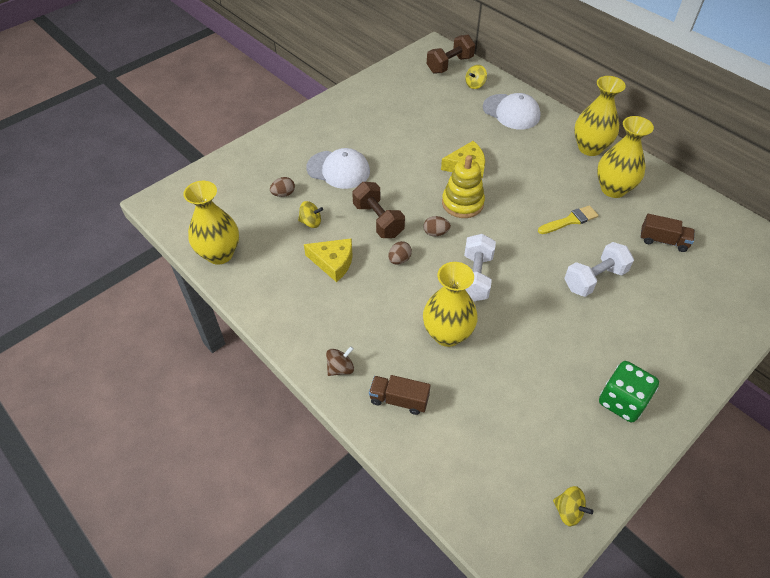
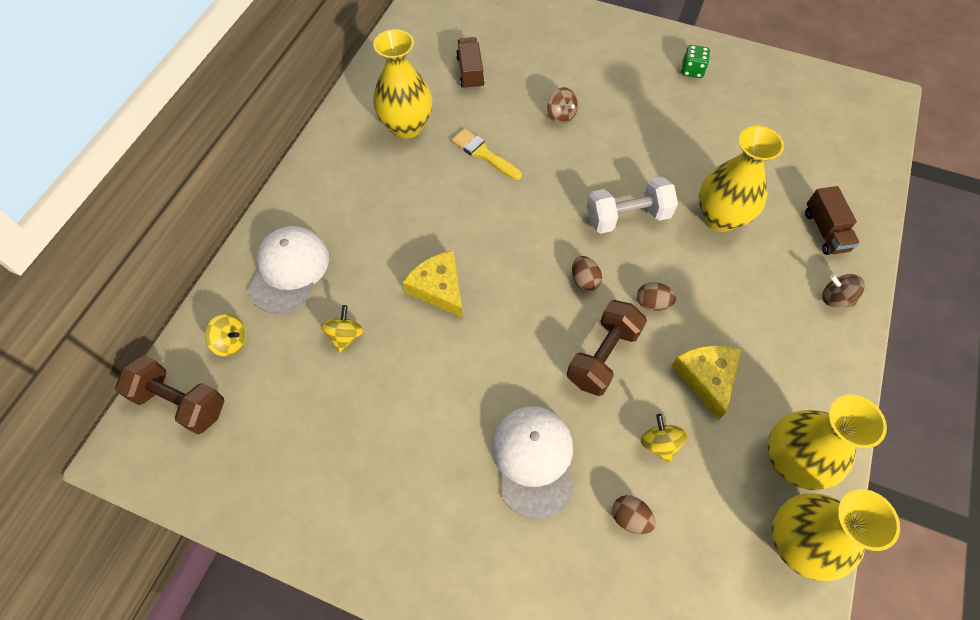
camera: 115 degrees left, 10 degrees up
yellow stacking toy [442,155,485,218] -> none
yellow spinning top [553,486,593,526] -> yellow spinning top moved to [321,305,364,353]
white dumbbell [564,242,634,297] -> brown spinning top [547,87,578,124]
yellow vase [574,76,626,156] -> yellow vase moved to [768,394,887,490]
green dice [599,361,659,422] -> green dice [681,45,710,78], size x0.59

